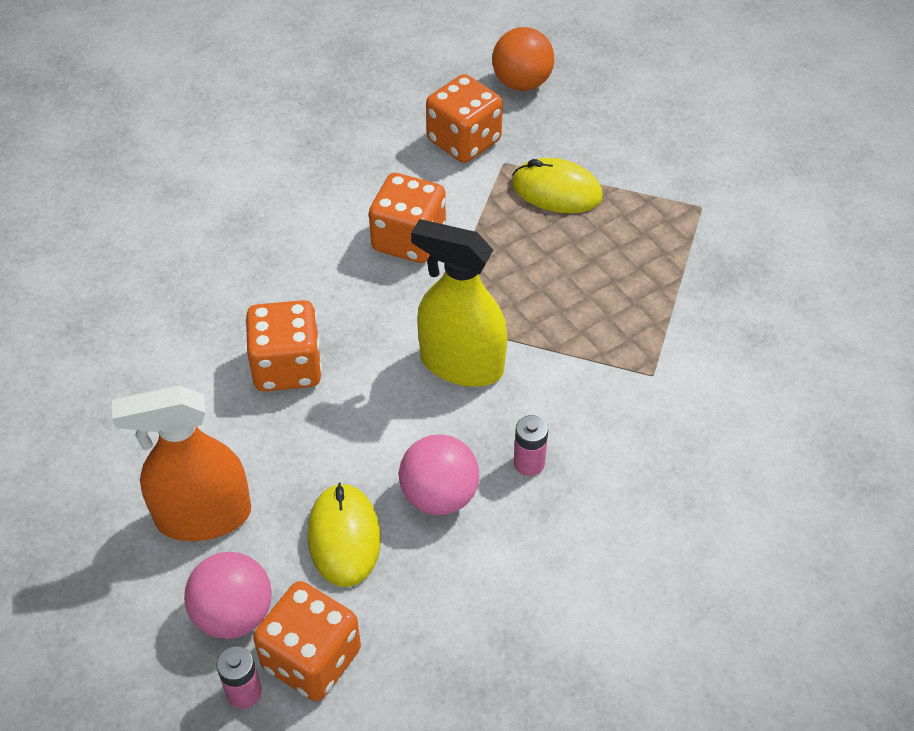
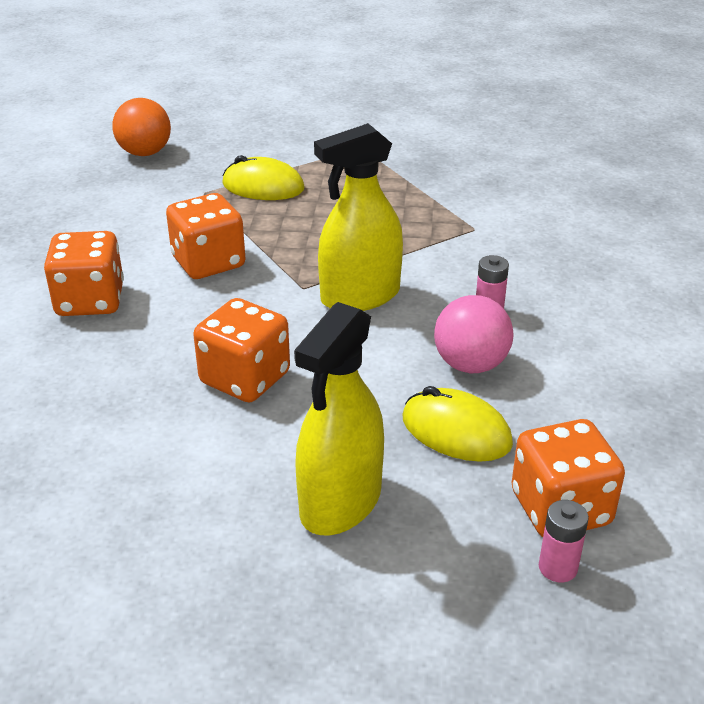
camera: 50 degrees left, 15 degrees down
orange spray bottle [112,385,251,541] -> yellow spray bottle [294,302,384,535]
pink ball [184,552,272,639] -> none
orange dice [426,74,503,163] -> orange dice moved to [44,231,124,316]
yellow mouse [512,158,603,213] -> yellow mouse turned 45 degrees clockwise [222,155,305,200]

